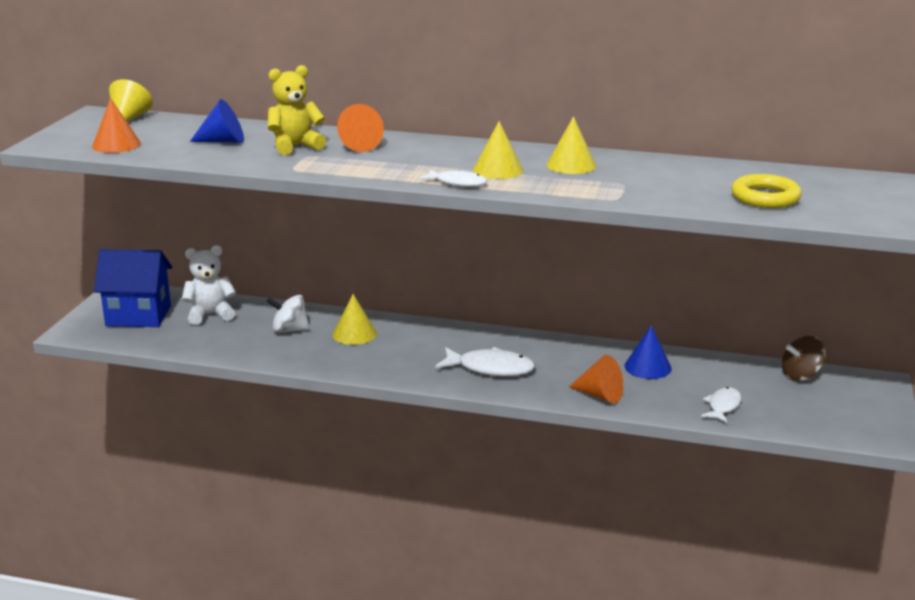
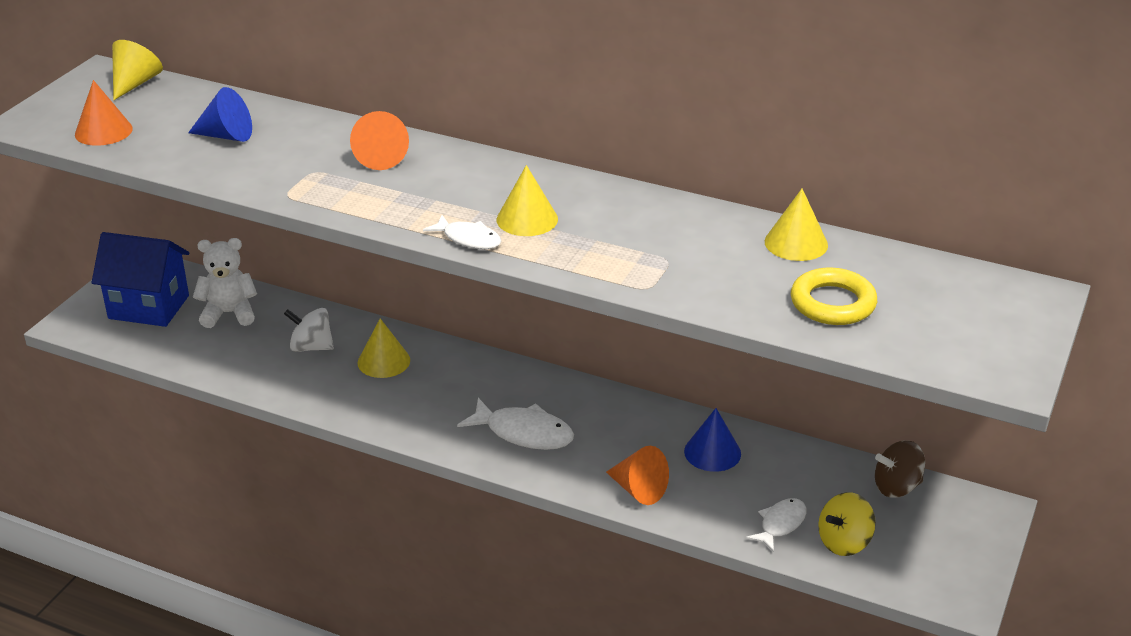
camera: 10 degrees right, 10 degrees up
yellow teddy bear [268,65,326,155] -> none
yellow cone [546,116,596,174] -> yellow cone moved to [765,189,828,261]
none -> yellow spinning top [818,492,876,556]

